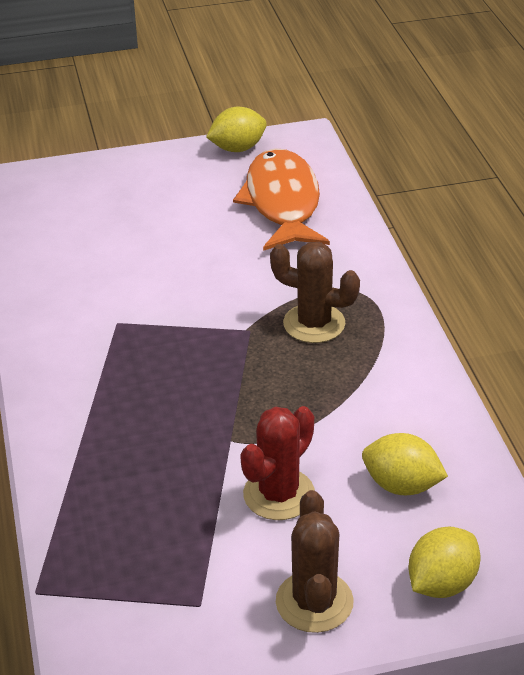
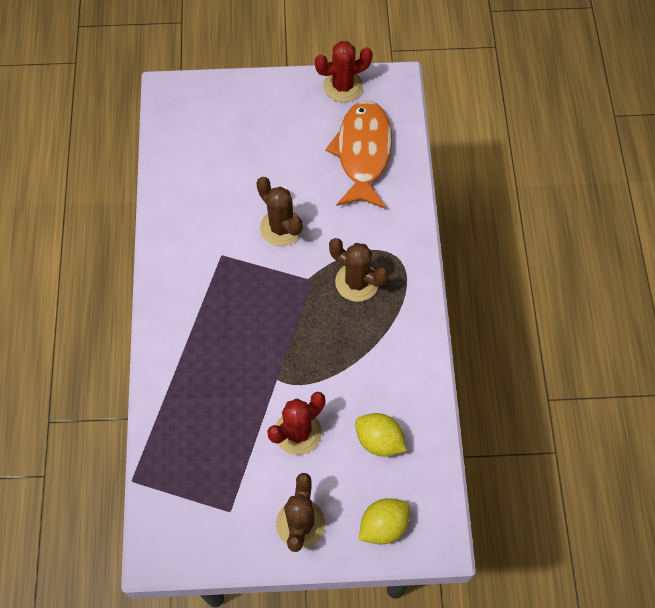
camera: 10 degrees right, 25 degrees up
yellow lemon [206,107,267,152] -> red cactus [315,41,373,102]
none -> brown cactus [256,177,303,246]

